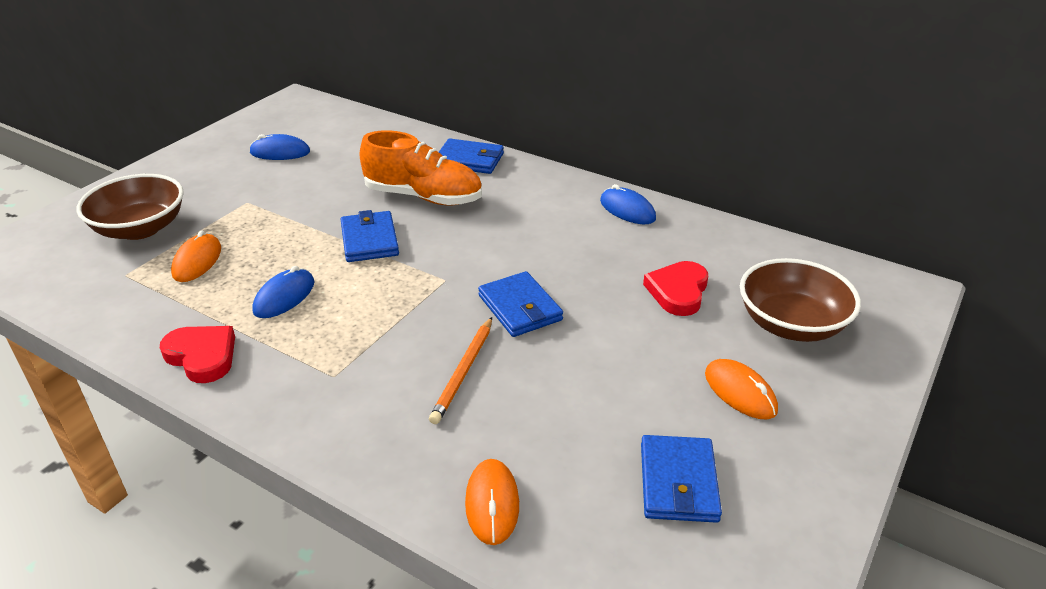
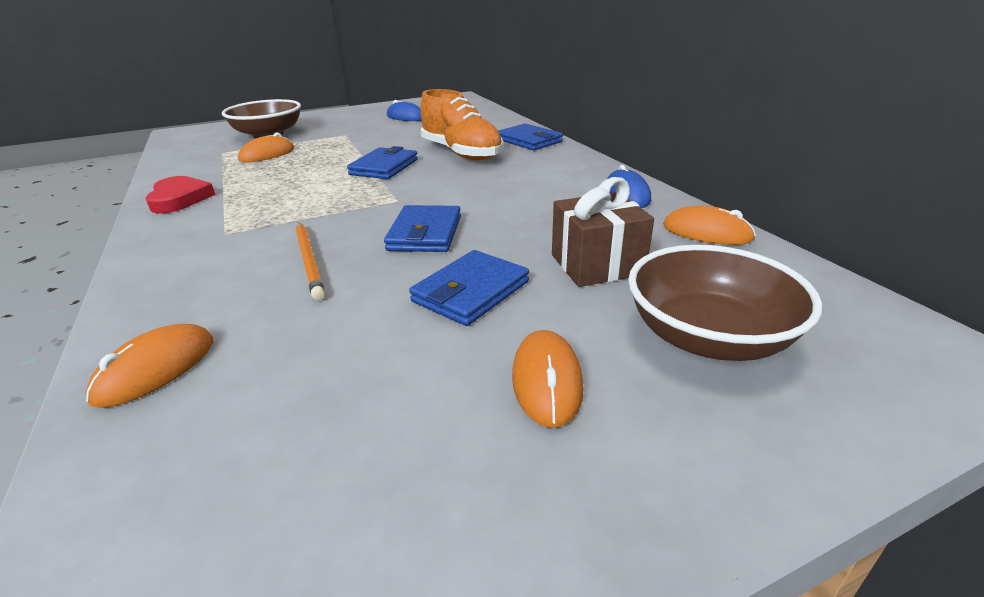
camera: 35 degrees right, 5 degrees down
blue mouse [252,266,314,318] -> none
orange pencil [429,317,492,424] -> orange pencil turned 75 degrees counterclockwise [296,223,325,300]
blue wallet [641,435,722,523] -> blue wallet moved to [409,250,529,326]
red heart [643,261,708,316] -> brown gift [552,177,654,287]
none -> orange mouse [663,205,756,245]

